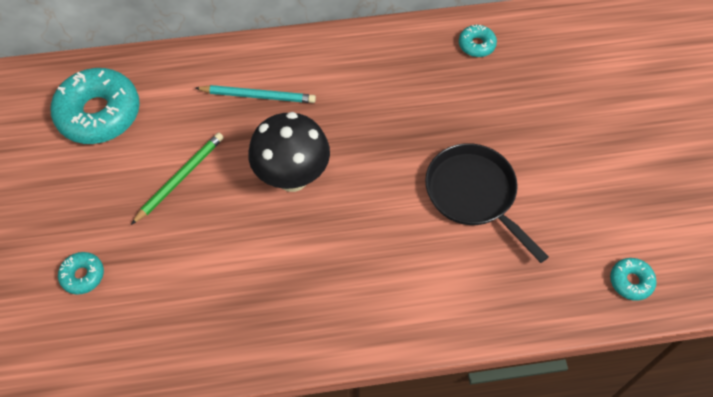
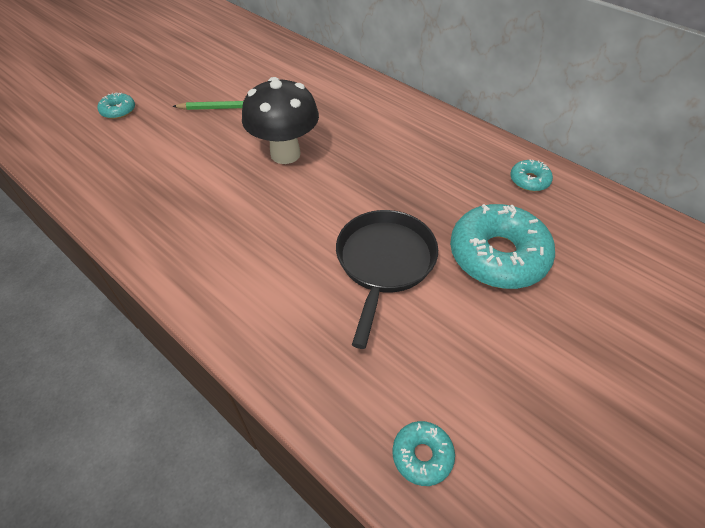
camera: 50 degrees right, 10 degrees down
turquoise donut [51,68,140,144] -> turquoise donut moved to [450,204,555,289]
turquoise pencil [195,85,316,103] -> none

